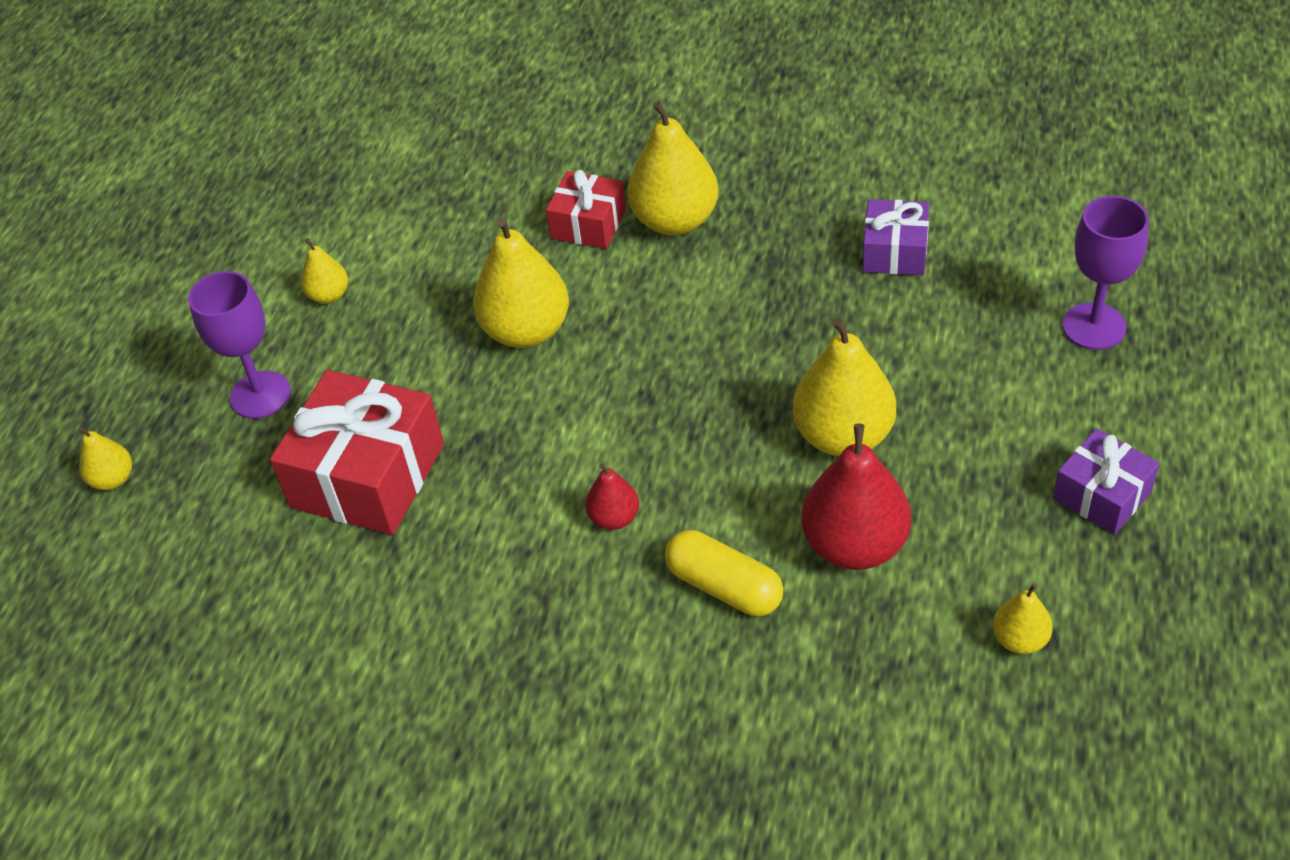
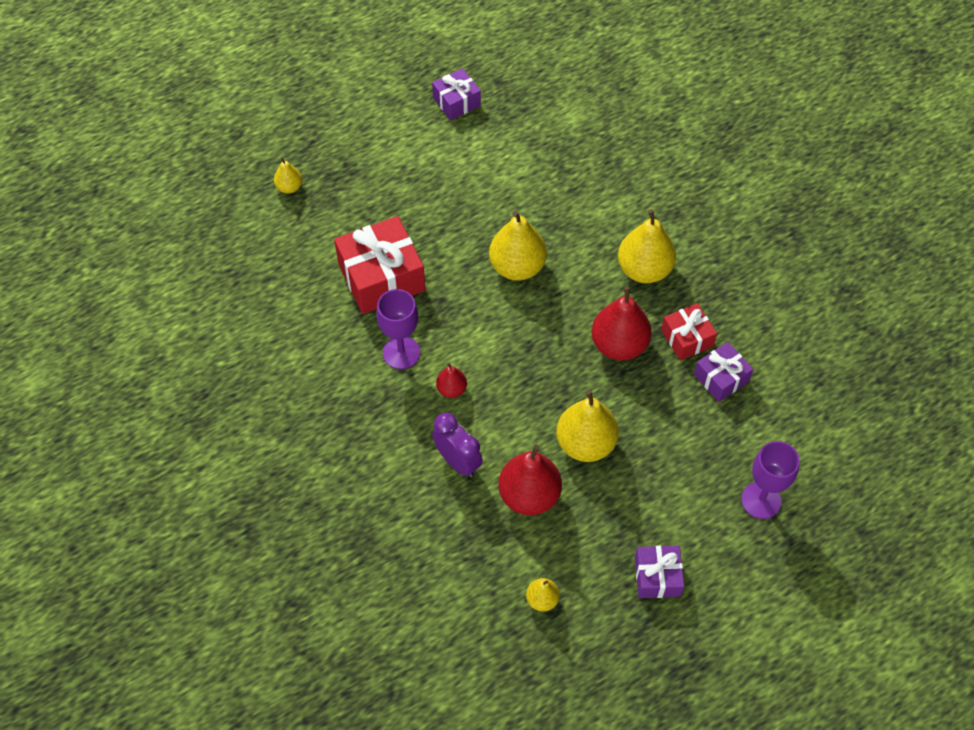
camera: 40 degrees right, 10 degrees up
purple goblet [188,271,291,419] -> purple goblet moved to [376,289,420,369]
yellow pear [301,238,348,304] -> none
red gift [546,170,626,249] -> red gift moved to [661,303,717,361]
yellow capsule [665,530,783,616] -> purple clock [432,413,483,477]
none -> purple gift [432,68,481,120]
none -> red pear [592,287,652,360]

